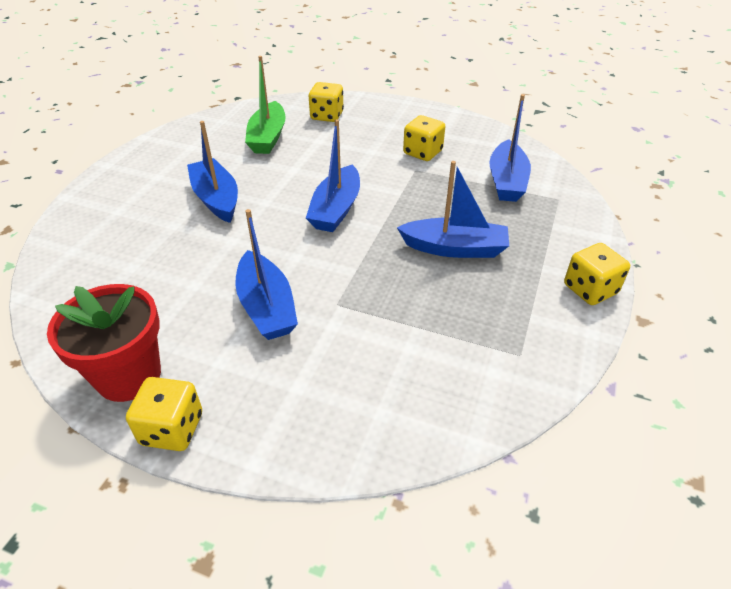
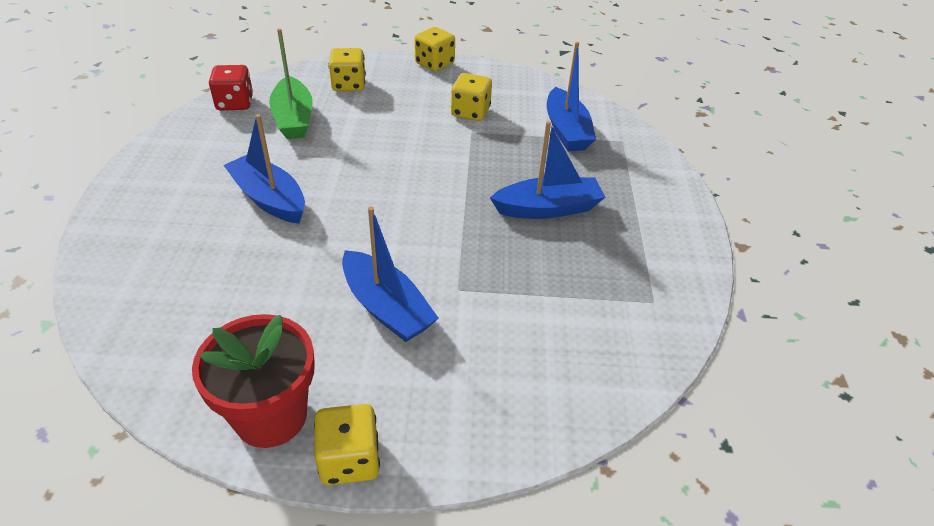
camera: 20 degrees left, 0 degrees up
blue boat [306,119,360,232] -> none
yellow dice [564,243,630,305] -> yellow dice moved to [414,27,455,72]
none -> red dice [209,65,253,110]

